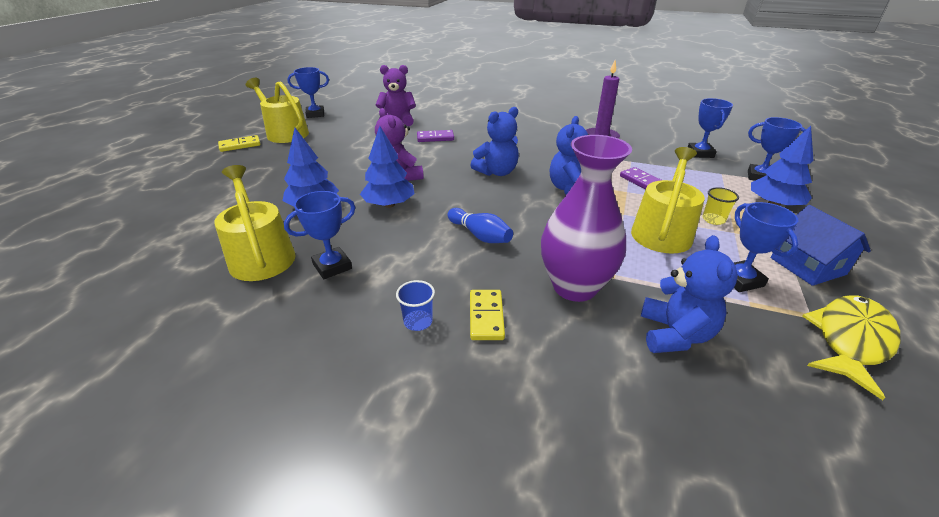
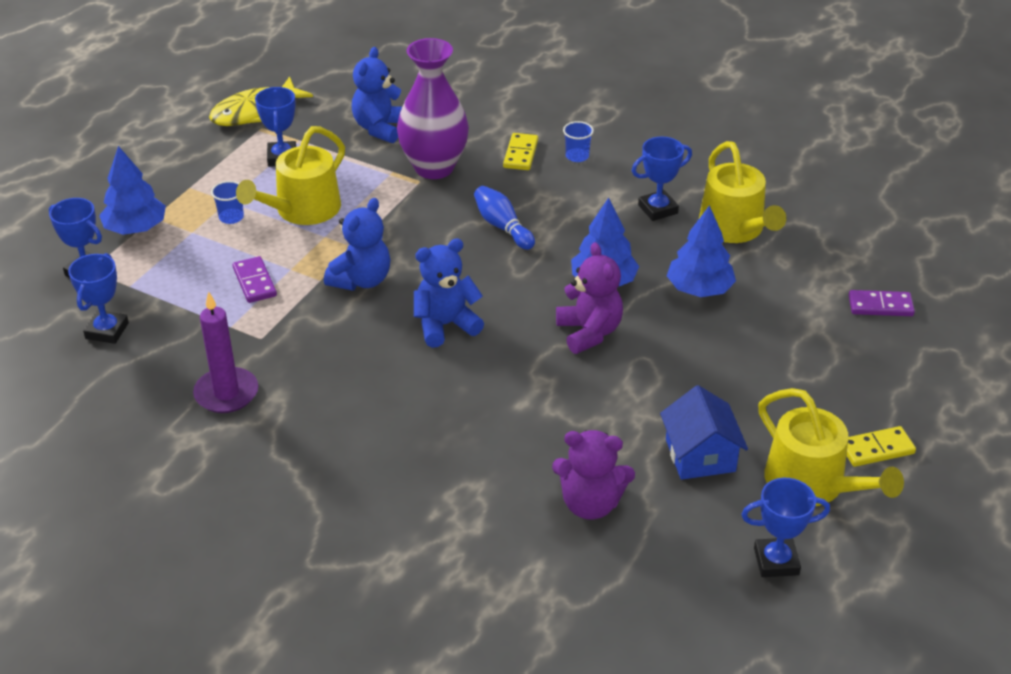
camera: 170 degrees left, 5 degrees up
purple domino [417,130,454,142] -> purple domino moved to [849,290,915,316]
yellow cup [703,187,739,225] -> blue cup [211,181,244,224]
blue house [771,205,871,286] -> blue house moved to [660,385,748,480]

